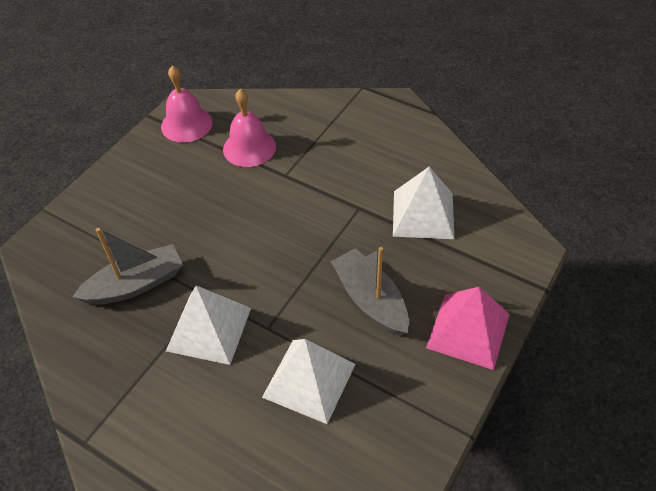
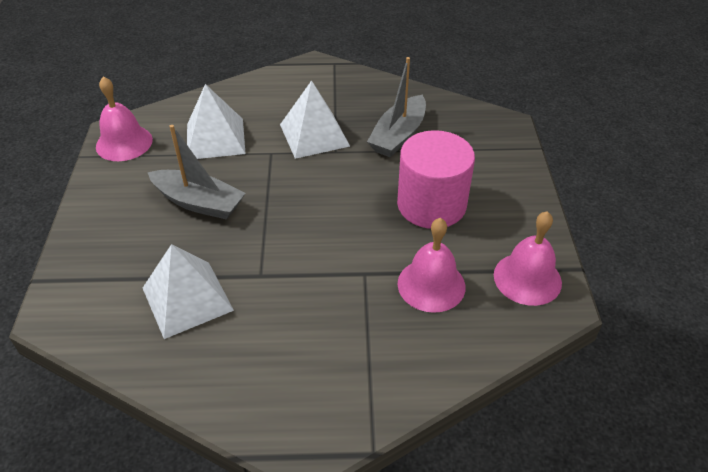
camera: 145 degrees right, 5 degrees down
pink pyramid [426,287,510,370] -> none
none -> pink bell [96,76,153,161]
none -> pink cylinder [397,130,475,229]

